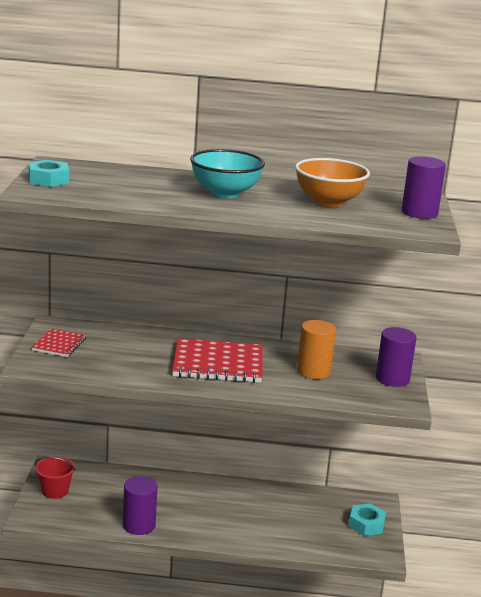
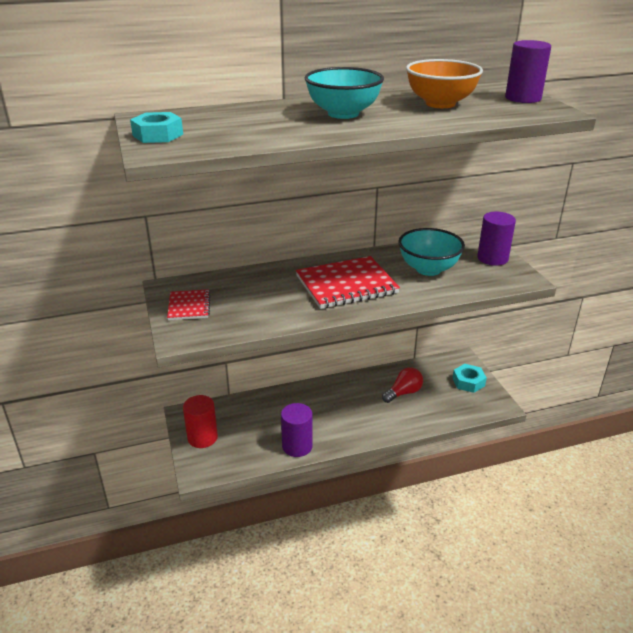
camera: 20 degrees left, 10 degrees up
red bucket [35,456,76,499] -> red cylinder [183,395,218,448]
orange cylinder [297,320,336,379] -> turquoise bowl [398,228,465,276]
none -> red light bulb [382,367,423,403]

